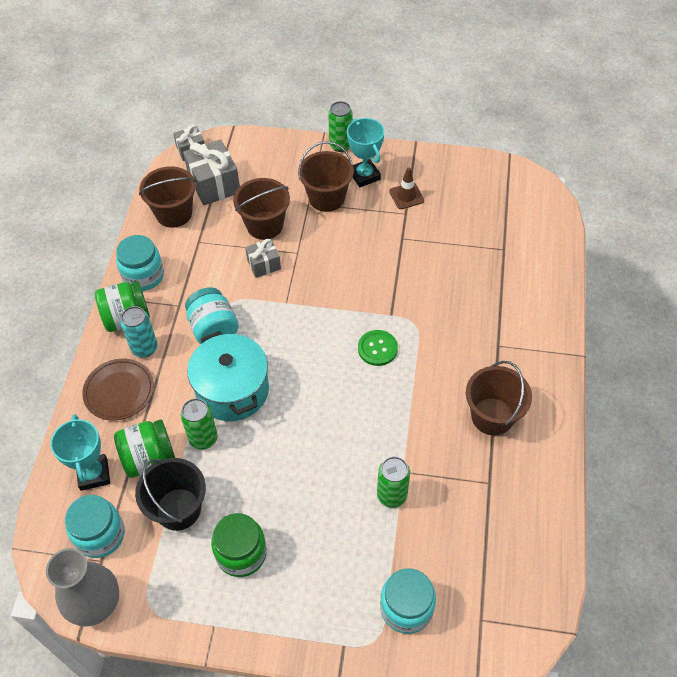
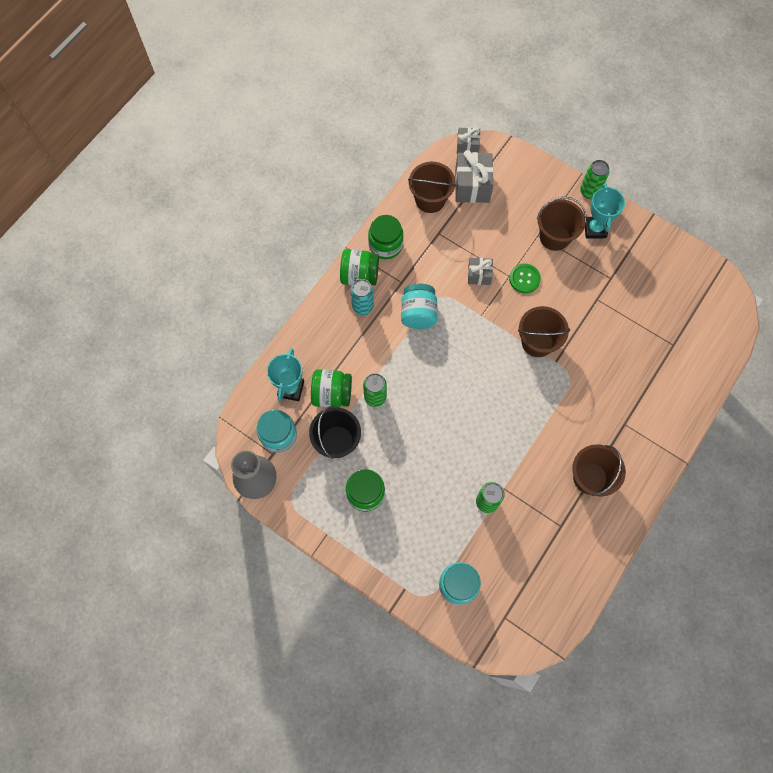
camera: 25 degrees right, 15 degrees up
brown plate [82,359,154,421] -> none
turquoise jar [116,235,164,291] -> green jar [368,215,403,259]
turquoise pot [187,331,269,421] -> none
brown bucket [233,178,290,240] -> brown bucket moved to [518,306,570,357]
green button [358,330,398,366] -> green button moved to [509,264,541,293]
brown traffic cone [389,167,424,209] -> none

